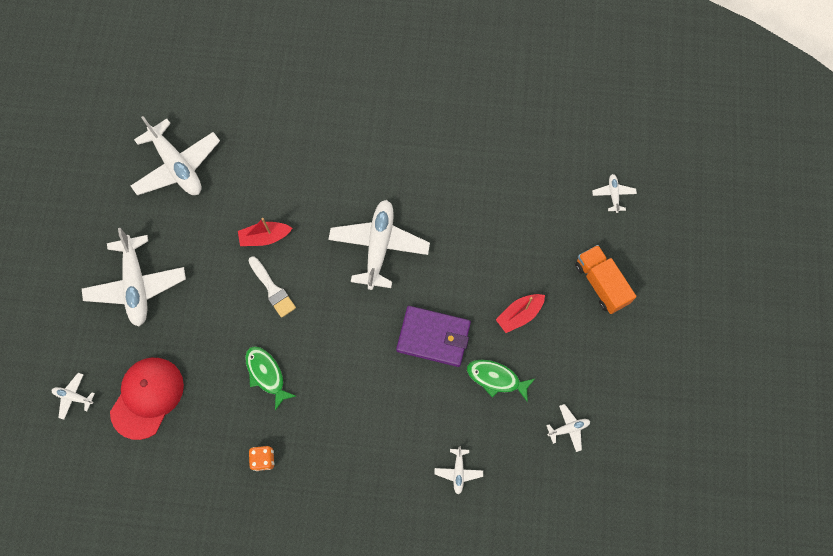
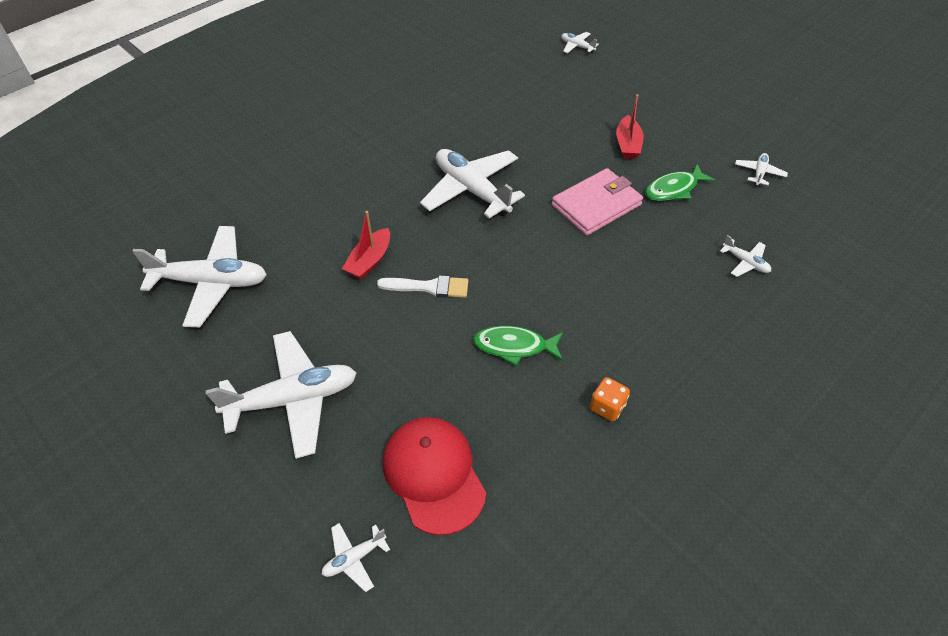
camera: 50 degrees left, 20 degrees down
white plane [82,228,186,326] -> white plane turned 45 degrees counterclockwise [206,331,357,459]
purple wallet [396,306,471,367] -> pink wallet [552,168,643,236]
orange truck [575,245,636,314] -> none

